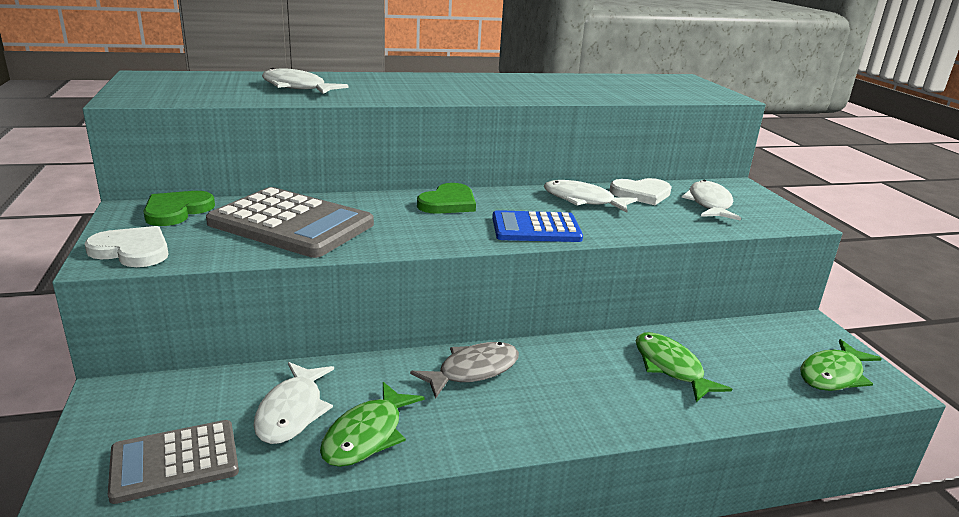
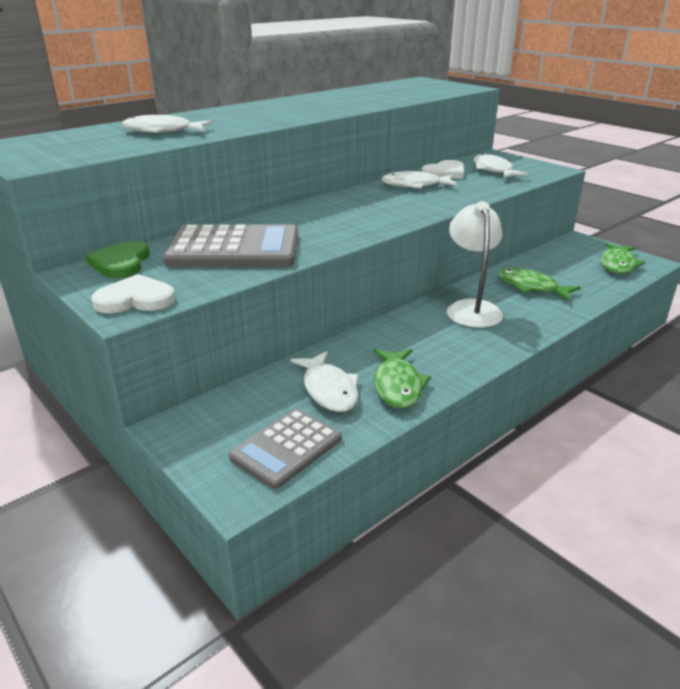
camera: 25 degrees left, 5 degrees up
grey fish [410,342,519,399] -> none
green heart [417,183,476,214] -> none
blue calculator [492,210,583,242] -> none
none -> white lamp [447,201,503,328]

